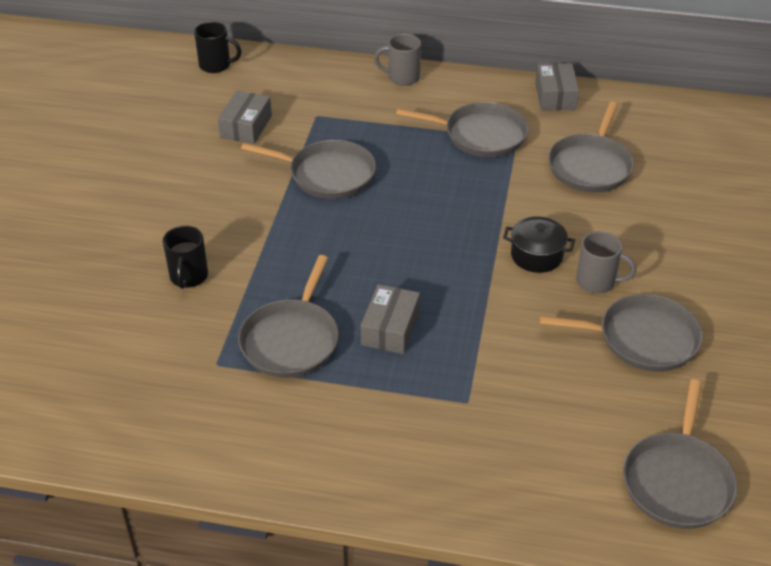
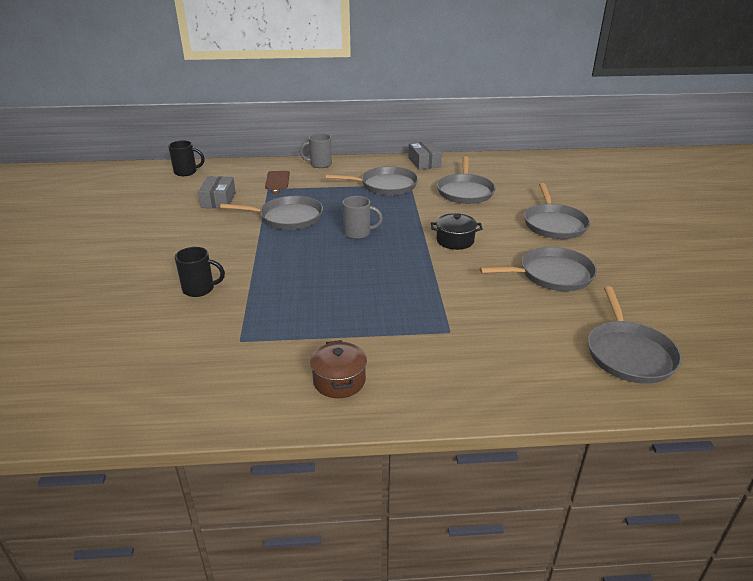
camera: 15 degrees left, 10 degrees down
black mug [163,226,208,289] -> black mug turned 75 degrees counterclockwise [175,247,225,297]
grey pan [238,255,339,378] -> grey pan moved to [524,183,590,239]
grey box [361,284,420,354] -> none
grey mug [576,231,636,294] -> grey mug moved to [342,196,383,239]
none -> brown cutting board [265,171,290,194]
none -> brown pot [310,340,367,398]

